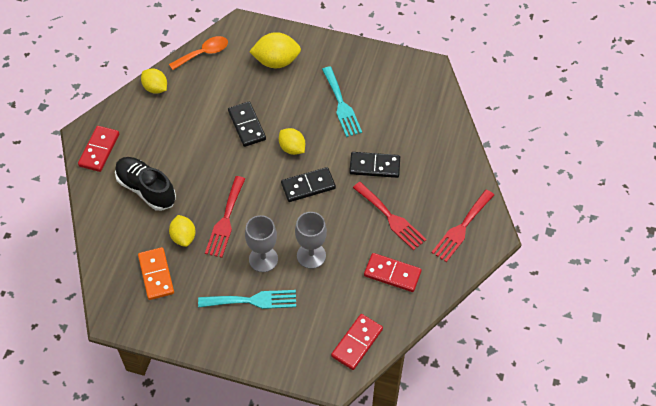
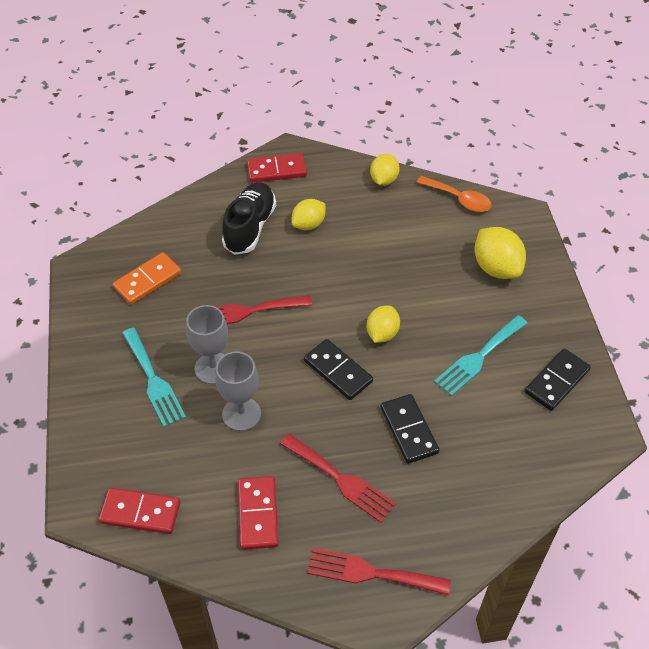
camera: 65 degrees right, 5 degrees down
yellow lemon [169,215,196,247] -> yellow lemon moved to [291,199,326,230]
black domino [228,102,266,147] -> black domino moved to [525,348,591,411]
red fork [353,182,427,250] -> red fork turned 75 degrees counterclockwise [280,434,396,523]

